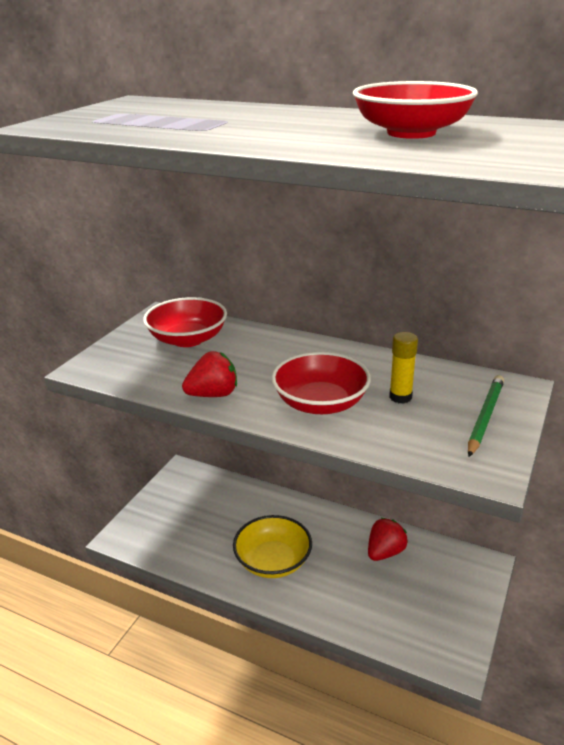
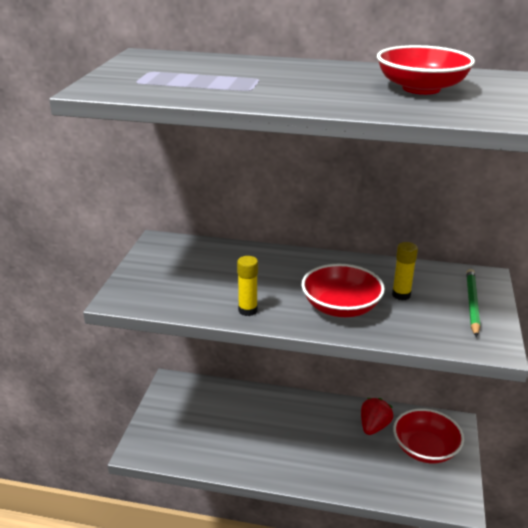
camera: 15 degrees left, 0 degrees up
red bowl [143,297,227,347] -> red bowl moved to [393,408,464,464]
red strawberry [182,351,237,397] -> yellow glue stick [237,256,258,316]
yellow bowl [233,515,312,578] -> none

